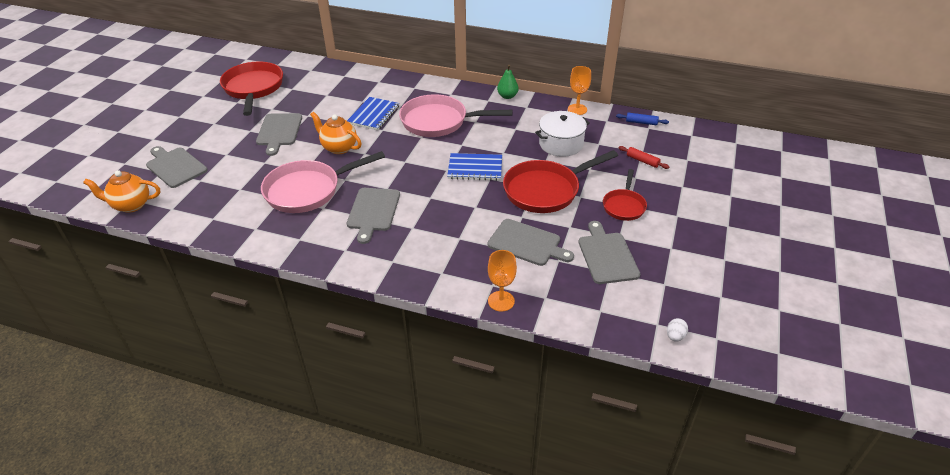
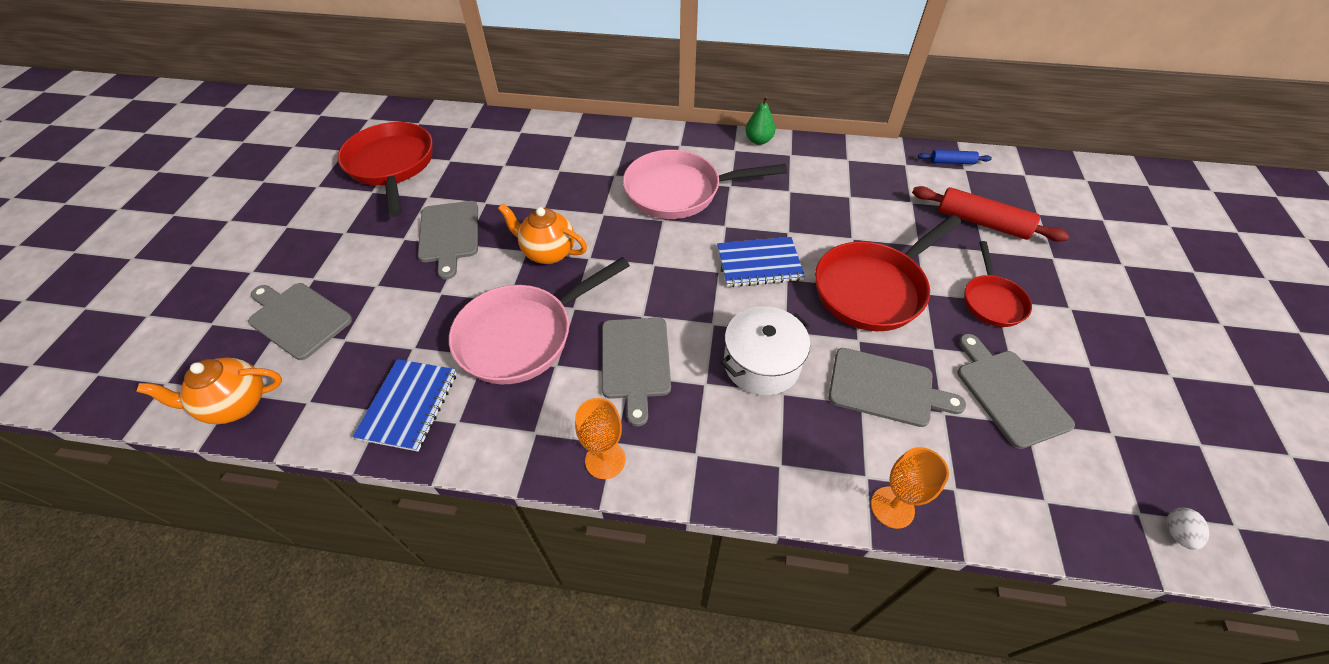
camera: 10 degrees left, 10 degrees up
blue notebook [347,97,399,130] -> blue notebook moved to [353,359,457,452]
white pot [535,111,590,157] -> white pot moved to [721,306,810,396]
orange goblet [568,66,591,115] -> orange goblet moved to [575,398,625,479]
red rolling pin [619,146,669,169] -> red rolling pin [912,186,1069,242], size x1.89

